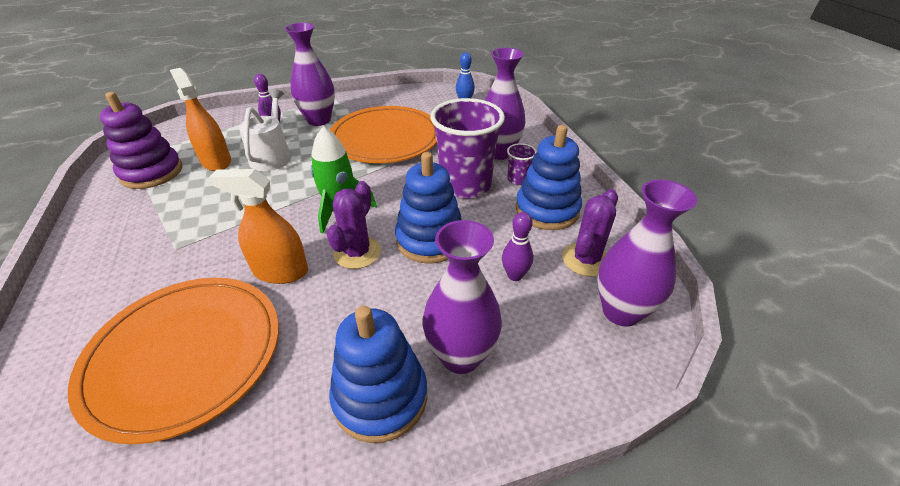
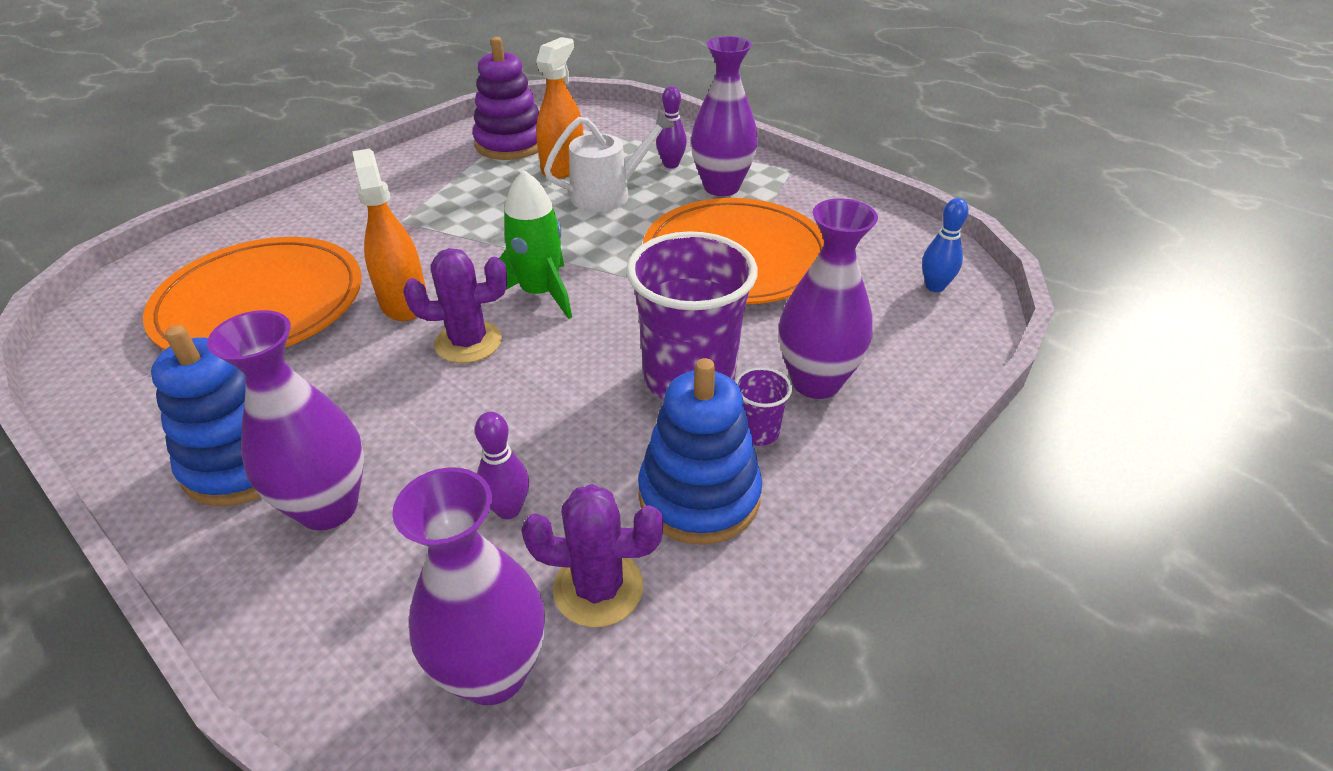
camera: 60 degrees right, 0 degrees up
blue stacking toy [395,152,462,264] -> none

